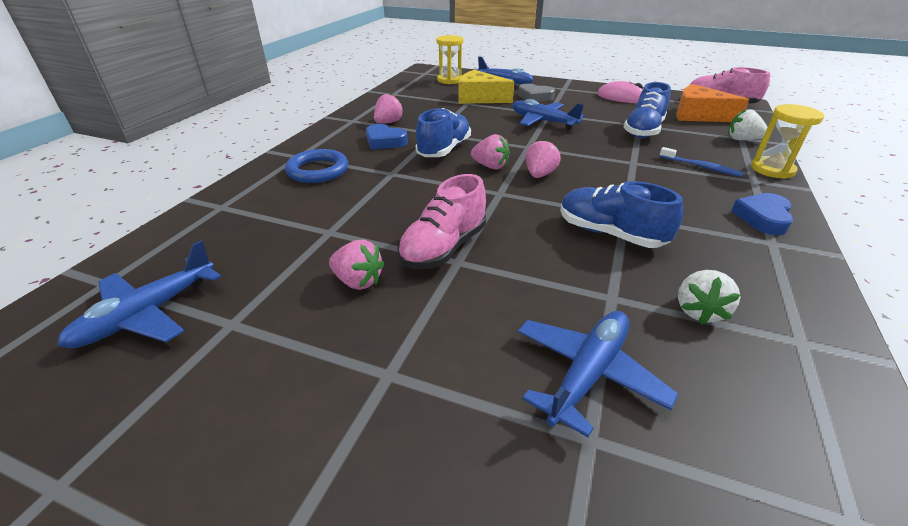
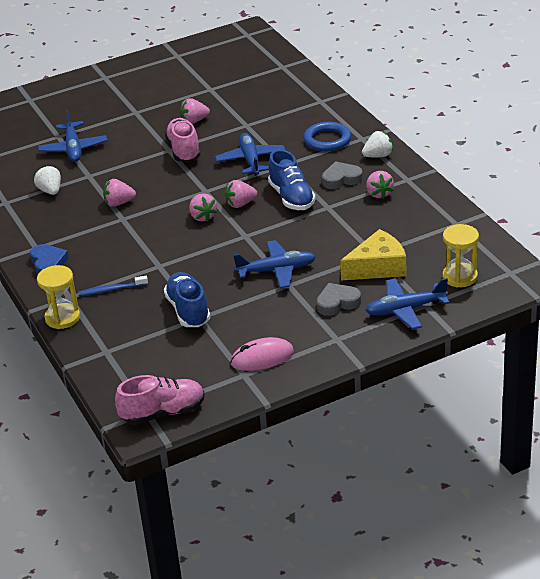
camera: 135 degrees right, 0 degrees up
blue plane [57,240,221,348] -> blue plane moved to [215,133,285,176]
blue heart [366,124,408,149] -> grey heart [322,161,363,189]
blue shoe [560,181,683,248] -> pink strawberry [103,179,136,207]
orange cheese [676,84,749,122] -> none
white strawberry [728,109,768,140] -> white strawberry moved to [362,131,393,157]

